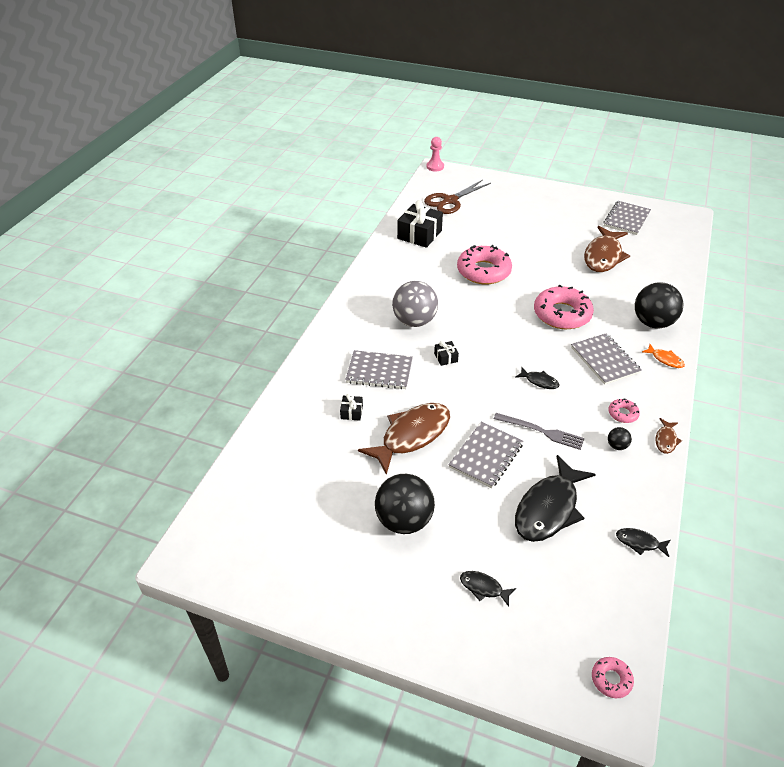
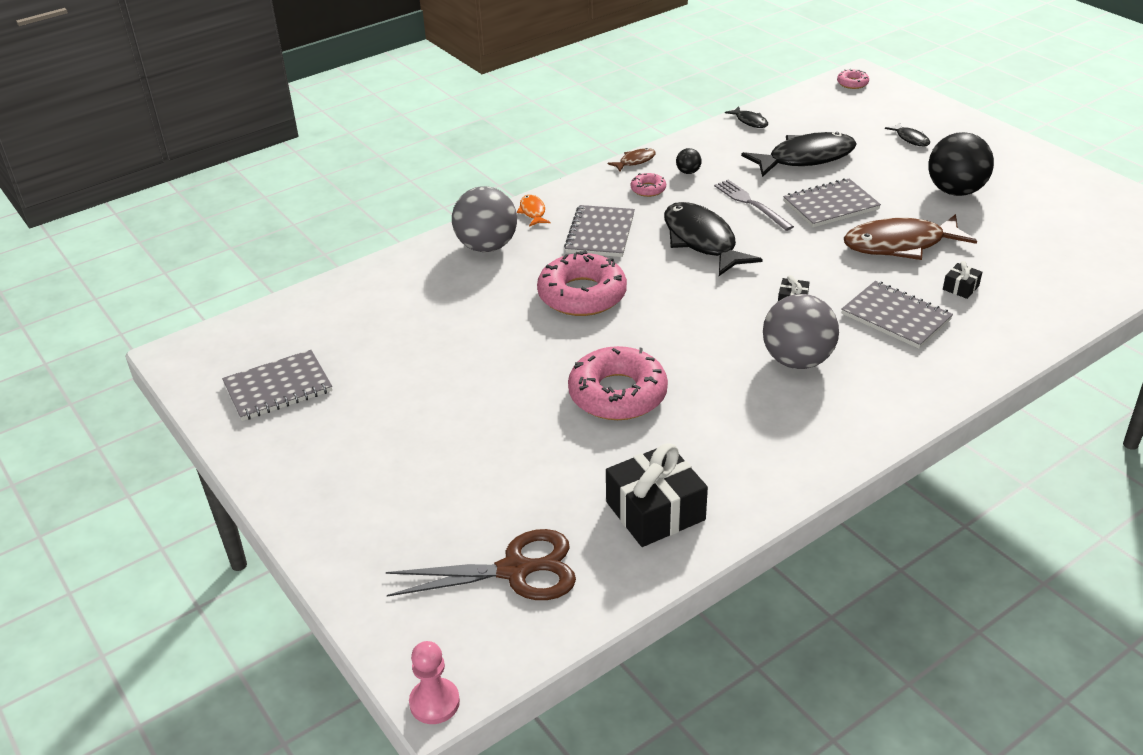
camera: 145 degrees left, 5 degrees down
black fish [515,367,559,389] -> black fish [664,202,763,276], size x2.22
brown fish [584,226,630,272] -> none
black ball [635,282,684,329] -> grey ball [452,186,517,252]

